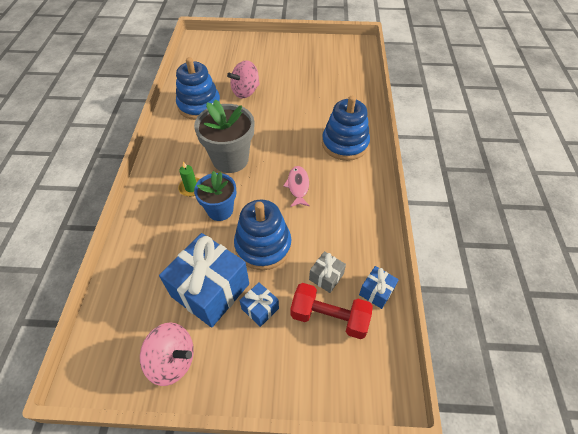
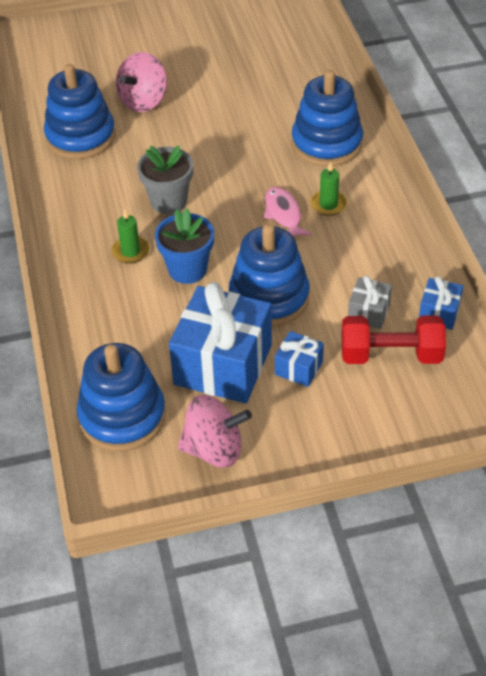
camera: 15 degrees left, 5 degrees down
grey flower pot [194,99,254,173] -> grey flower pot [137,146,193,214], size x0.65
none -> blue stacking toy [77,343,166,451]
none -> green candle [310,161,347,216]

